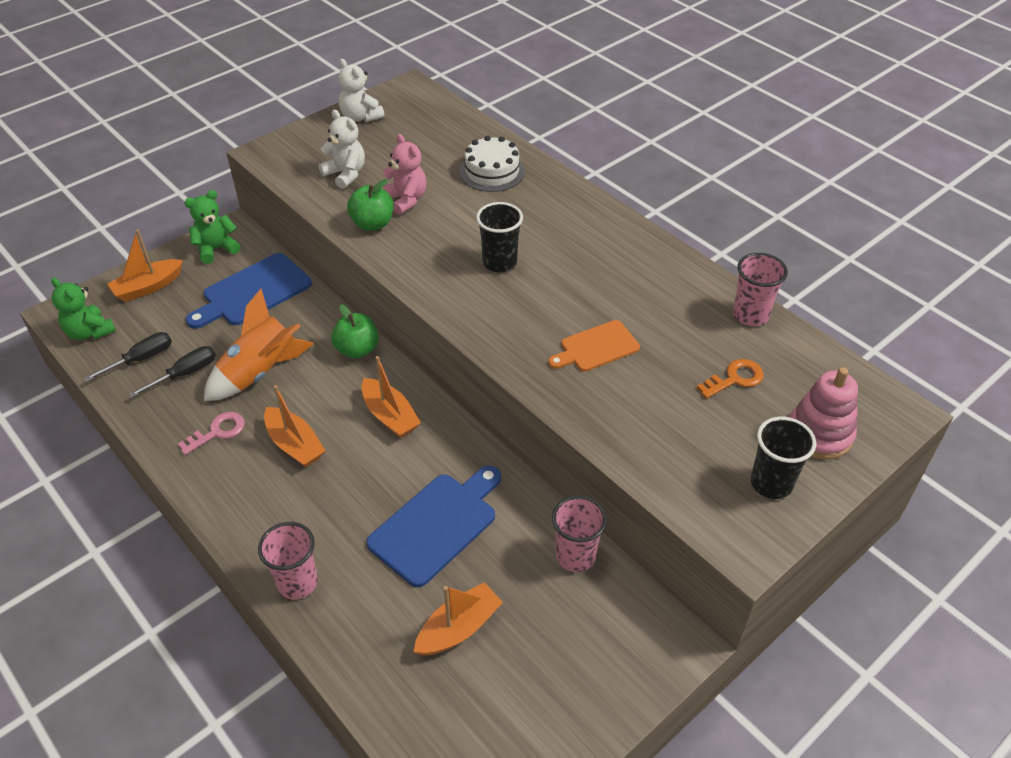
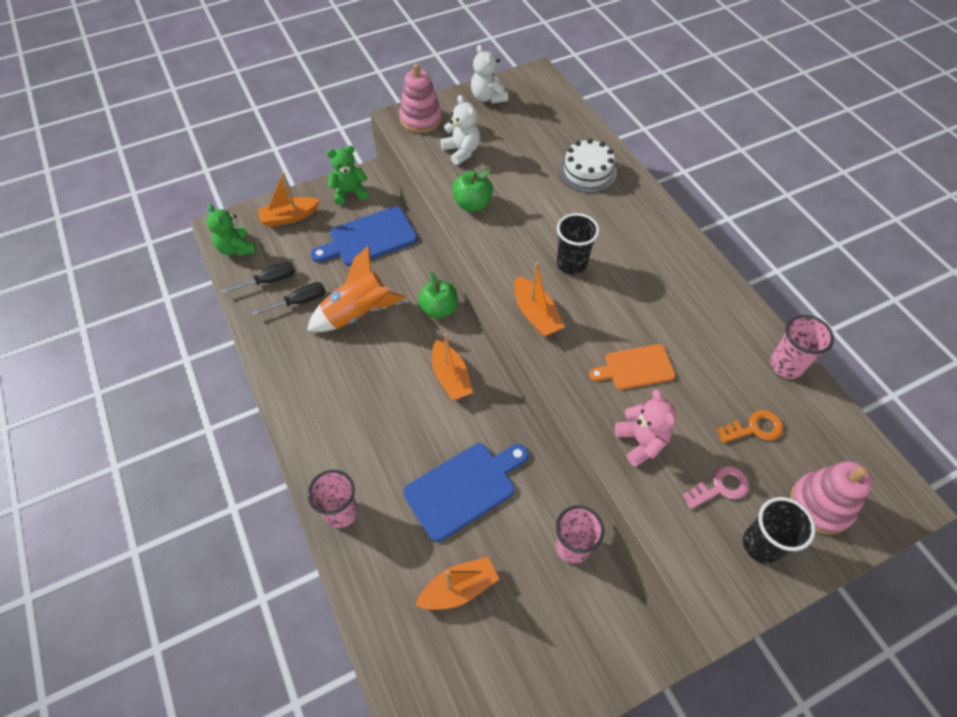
camera: 15 degrees right, 10 degrees up
pink key [178,412,245,455] -> pink key moved to [683,466,749,509]
orange boat [264,385,326,467] -> orange boat moved to [514,262,565,337]
pink teddy bear [382,134,427,215] -> pink teddy bear moved to [615,389,677,467]
none -> pink stacking toy [399,63,442,133]

